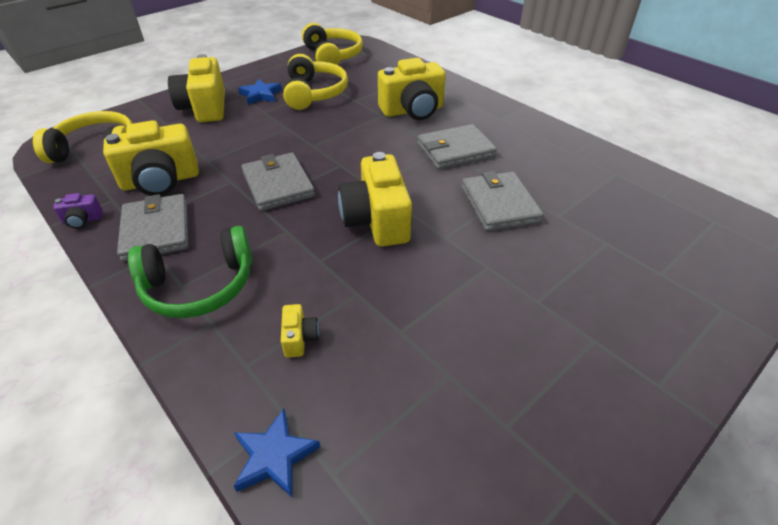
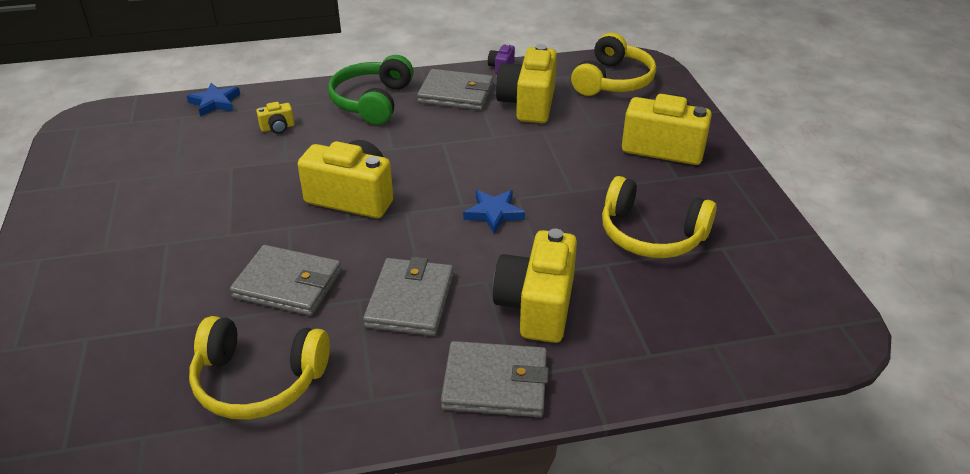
camera: 120 degrees right, 5 degrees down
blue star [238,79,282,105] -> blue star moved to [463,190,525,234]
grey wallet [242,153,315,211] -> grey wallet moved to [441,341,549,417]
yellow camera [281,304,319,358] -> yellow camera turned 45 degrees counterclockwise [256,102,295,134]
yellow headphones [302,23,363,65] -> yellow headphones moved to [189,316,330,420]

